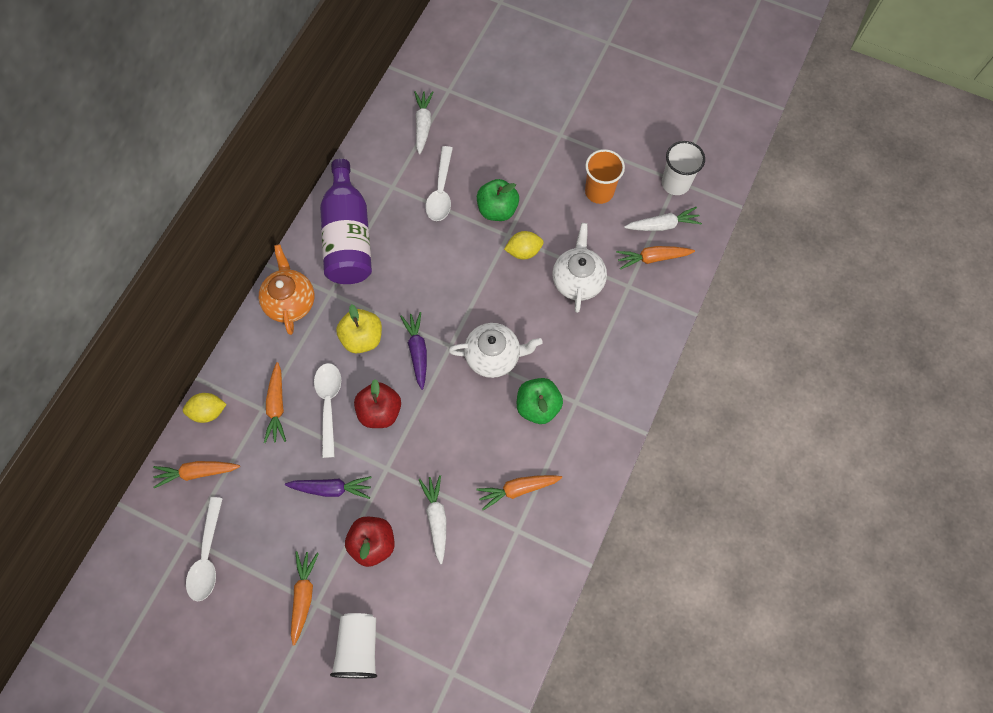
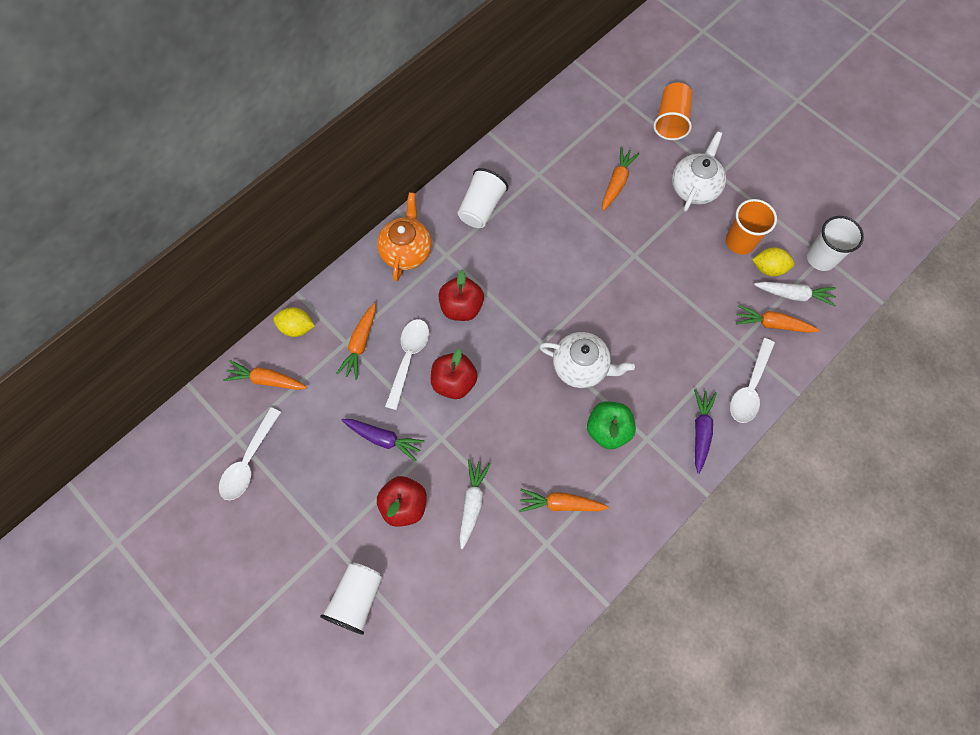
camera: 20 degrees right, 0 degrees up
orange carrot [291,551,319,646] -> orange carrot moved to [602,147,639,211]
purple bottle [320,159,372,284] -> white cup [458,168,508,228]
yellow apple [336,304,382,354] -> red apple [438,270,484,321]
purple carrot [400,312,427,390] -> purple carrot moved to [694,389,717,474]
white carrot [414,91,433,155] -> none
white spoon [425,146,453,221] -> white spoon moved to [730,338,775,423]
green apple [477,179,519,221] -> none
yellow lemon [504,231,544,259] -> yellow lemon moved to [752,247,794,276]
white teapot [552,223,607,313] -> white teapot moved to [672,131,726,212]
none -> orange cup [653,83,692,140]

